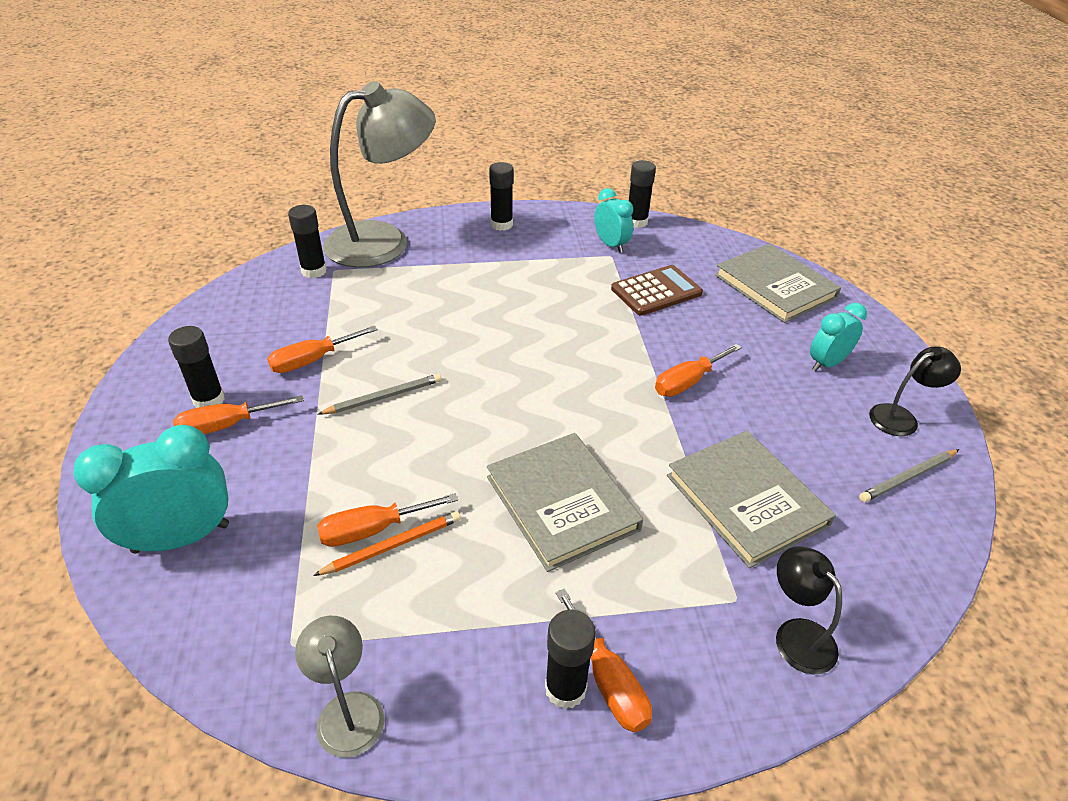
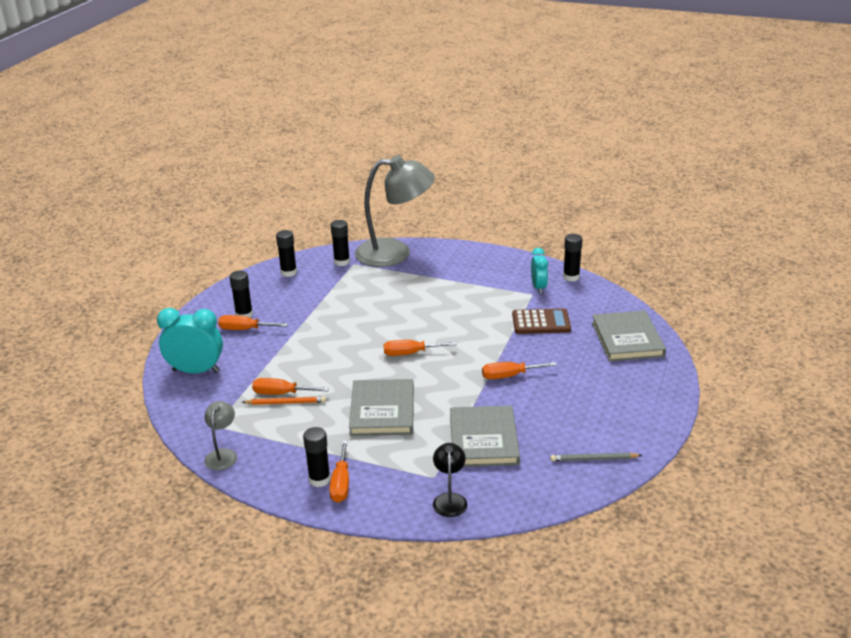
camera: 30 degrees right, 10 degrees down
orange screwdriver [267,326,378,373] -> orange screwdriver moved to [384,340,457,356]
grey pencil [318,374,441,415] -> none
black glue stick [489,162,514,231] -> black glue stick moved to [276,230,297,277]
turquoise clock [810,303,867,371] -> none
black lamp [869,346,961,436] -> none

